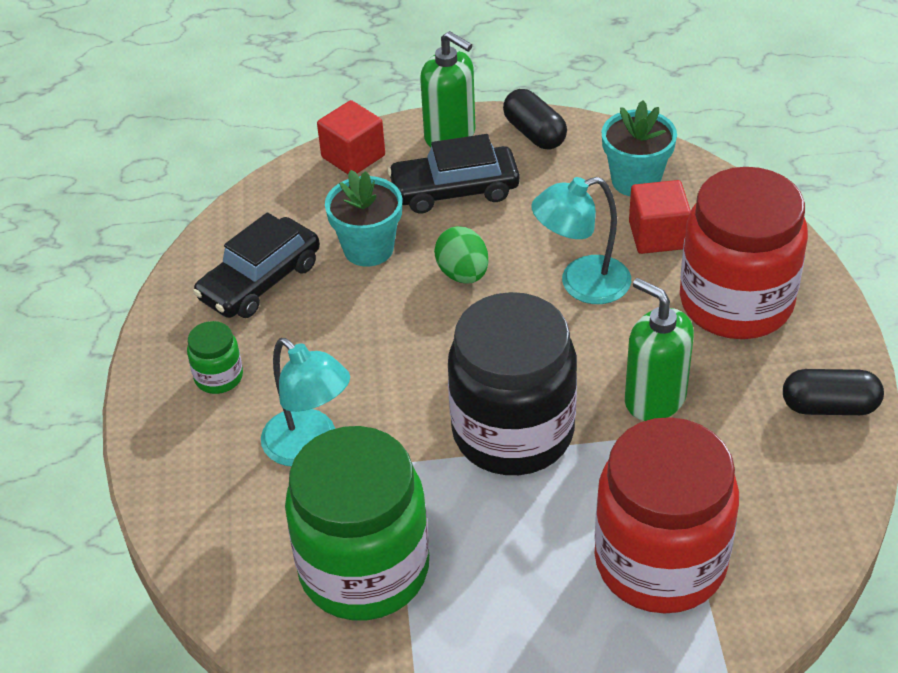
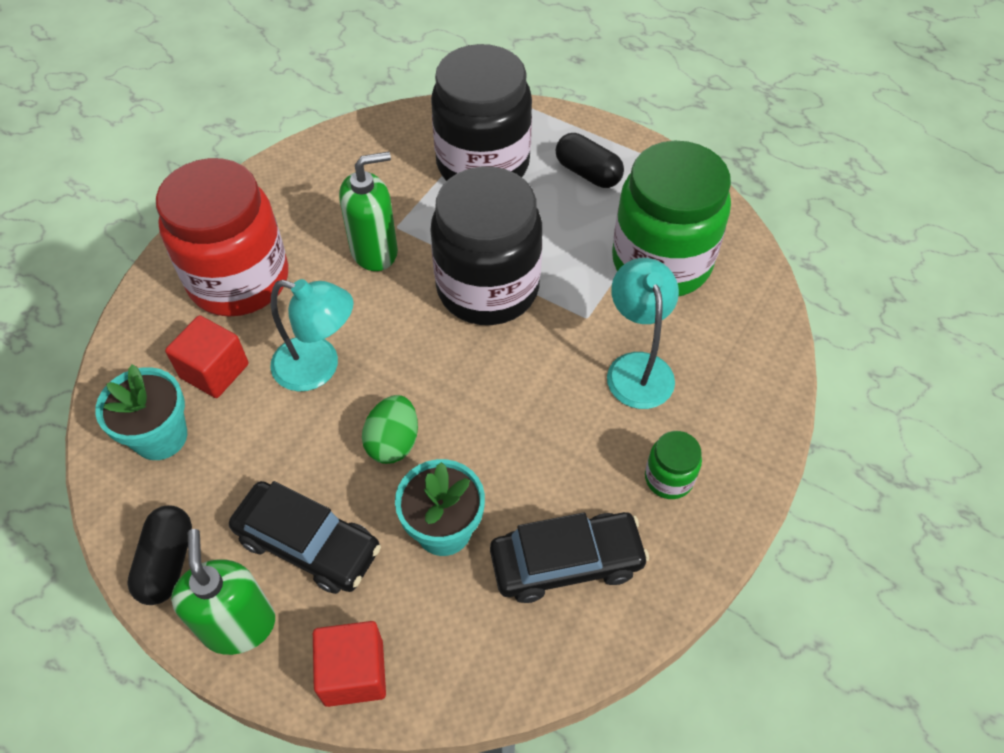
camera: 145 degrees left, 10 degrees up
red jar [594,417,739,613] -> black jar [431,44,532,181]
green soap dispenser [625,278,694,421] -> green soap dispenser turned 105 degrees counterclockwise [339,152,398,271]
black capsule [783,369,884,415] -> black capsule moved to [556,133,624,188]

